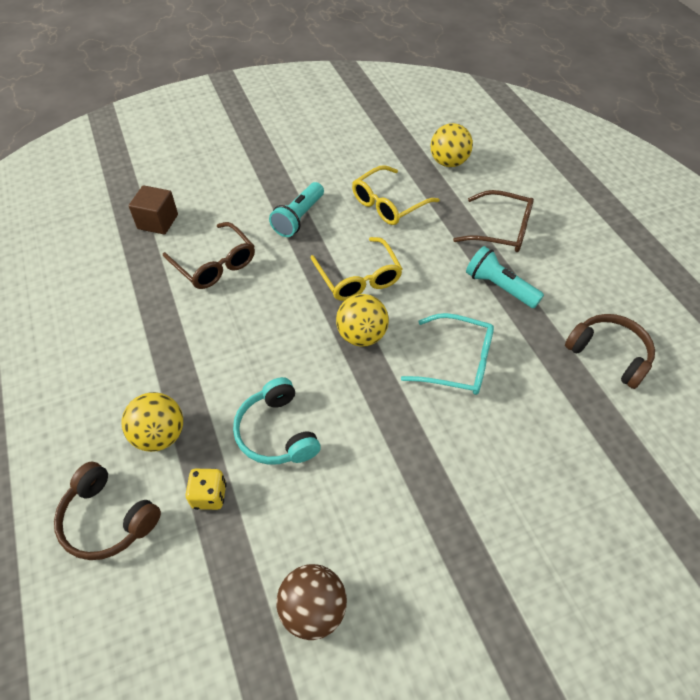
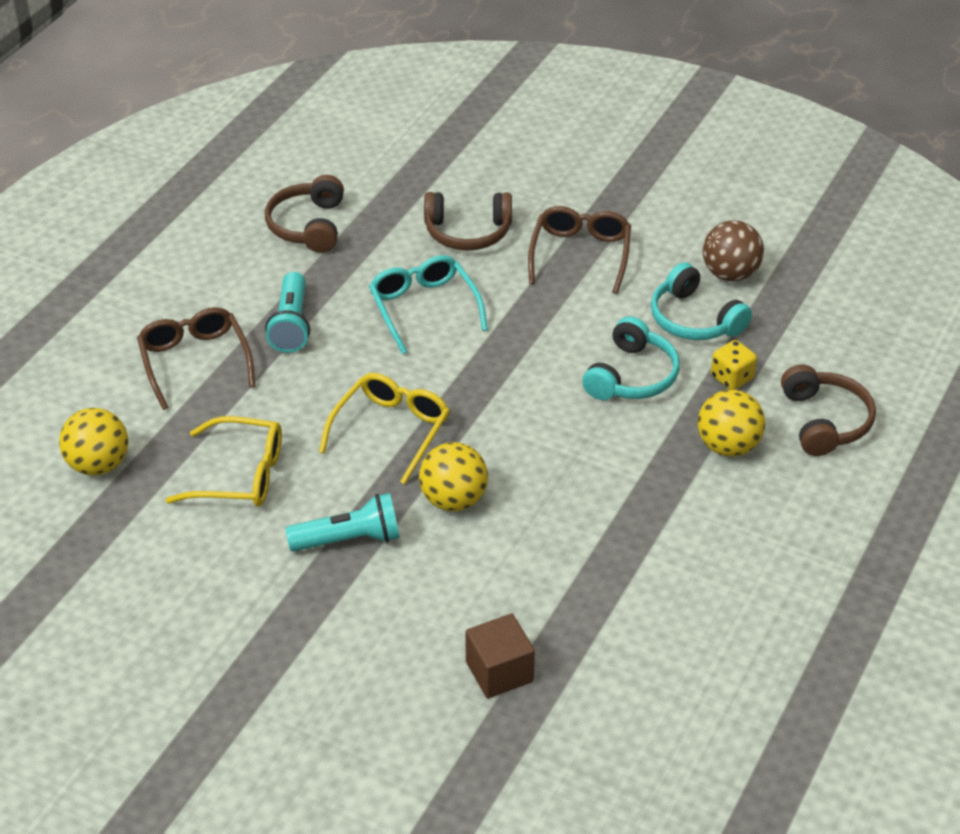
camera: 130 degrees left, 10 degrees down
brown glasses [163,222,255,289] -> brown glasses moved to [528,206,631,294]
yellow ball [336,294,389,347] -> yellow ball moved to [419,442,488,511]
none -> brown headphones [424,192,512,251]
none -> turquoise headphones [651,262,752,340]

